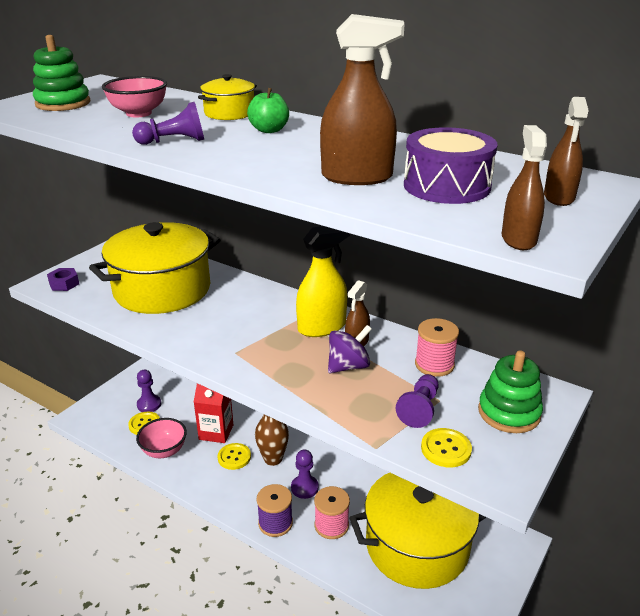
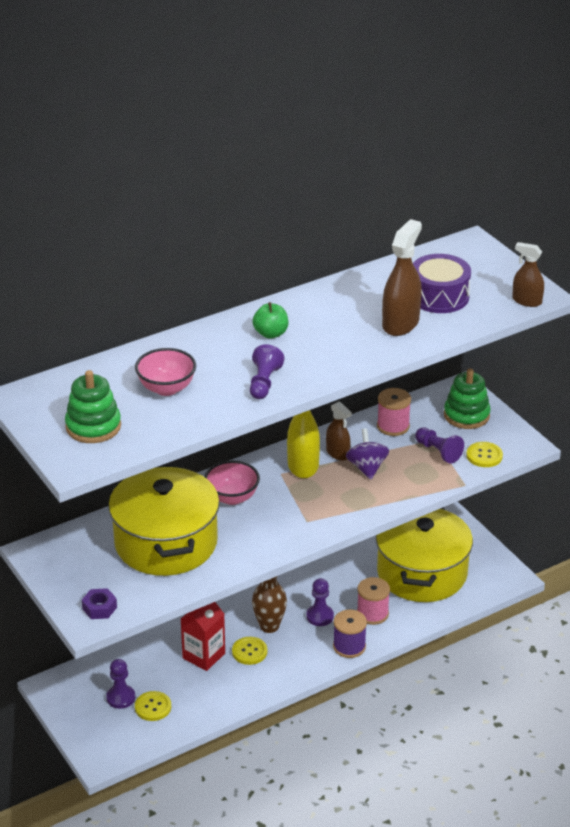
camera: 65 degrees left, 5 degrees up
pink bowl [136,418,187,458] -> pink bowl moved to [205,460,260,505]
yellow pot [198,74,257,120] -> none
brown spray bottle [544,97,589,206] -> none

